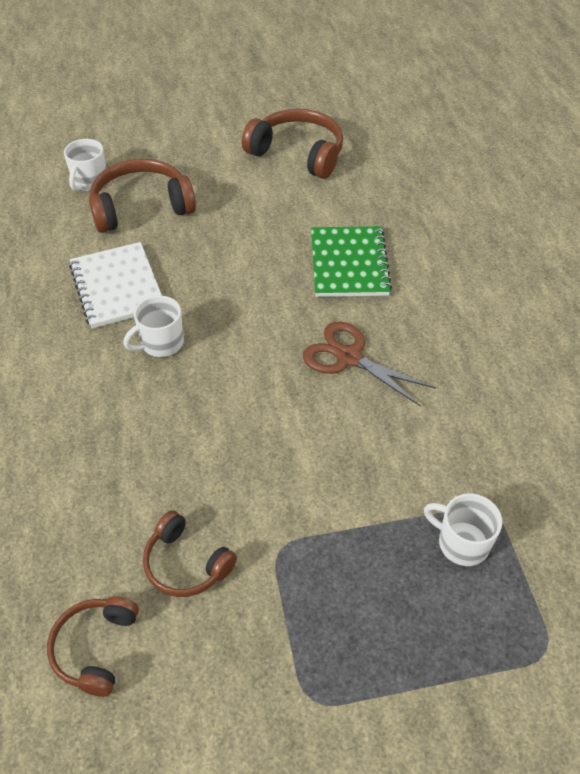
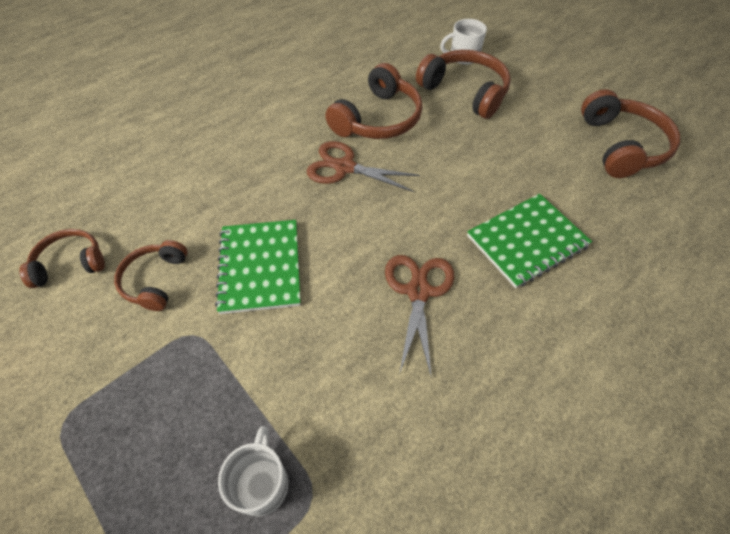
camera: 60 degrees right, 5 degrees up
white notebook [69,242,162,328] -> brown headphones [325,63,423,139]
white mug [123,296,184,357] -> brown scissors [307,141,420,192]
none -> green notebook [215,220,301,314]

